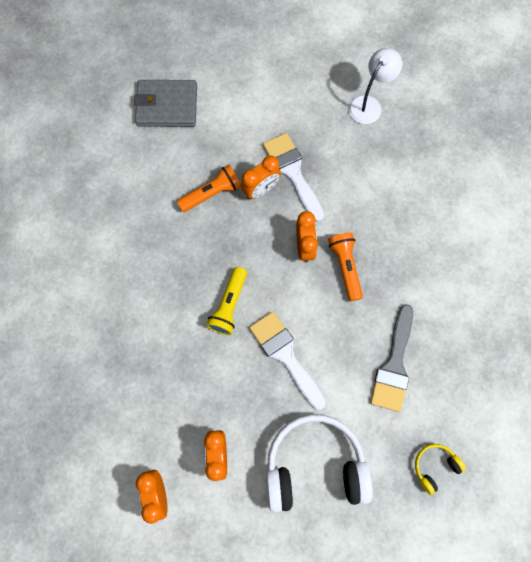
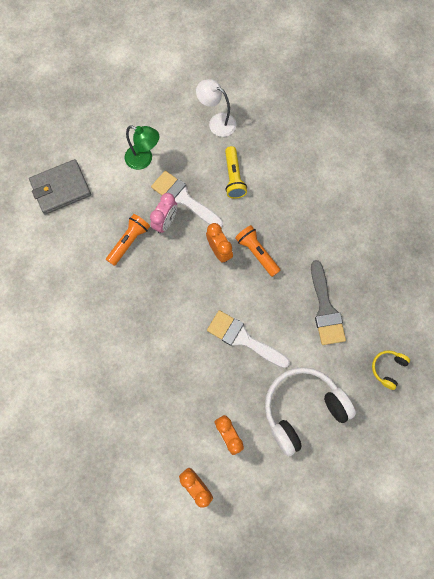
camera: 25 degrees left, 0 degrees up
yellow flashlight [206,267,247,335] -> yellow flashlight moved to [225,146,247,199]
orange clock [241,156,281,199] -> pink clock [150,193,177,234]
white lamp [348,48,402,124] -> white lamp turned 75 degrees counterclockwise [196,79,236,137]
none -> green lamp [125,125,159,170]

